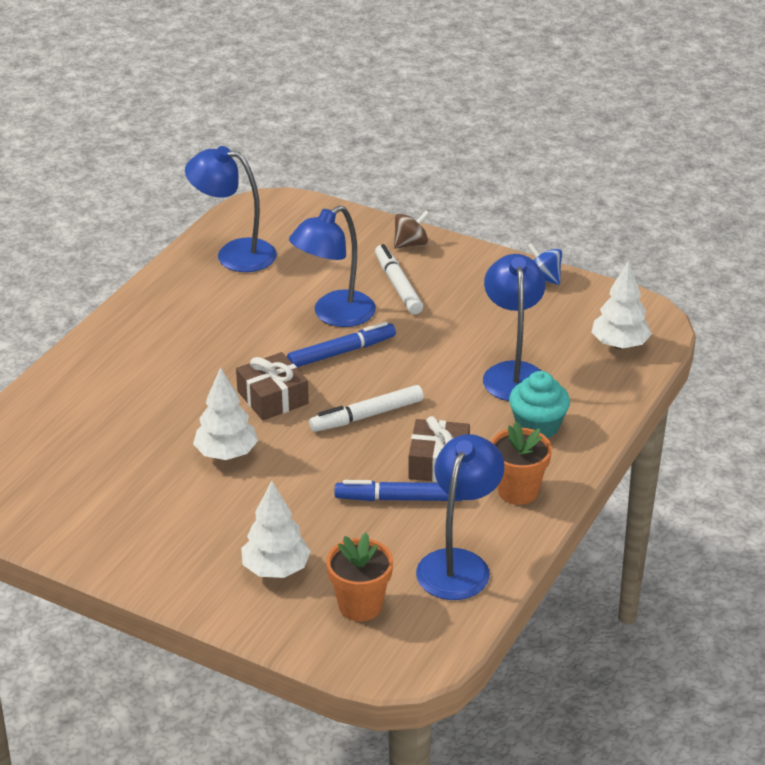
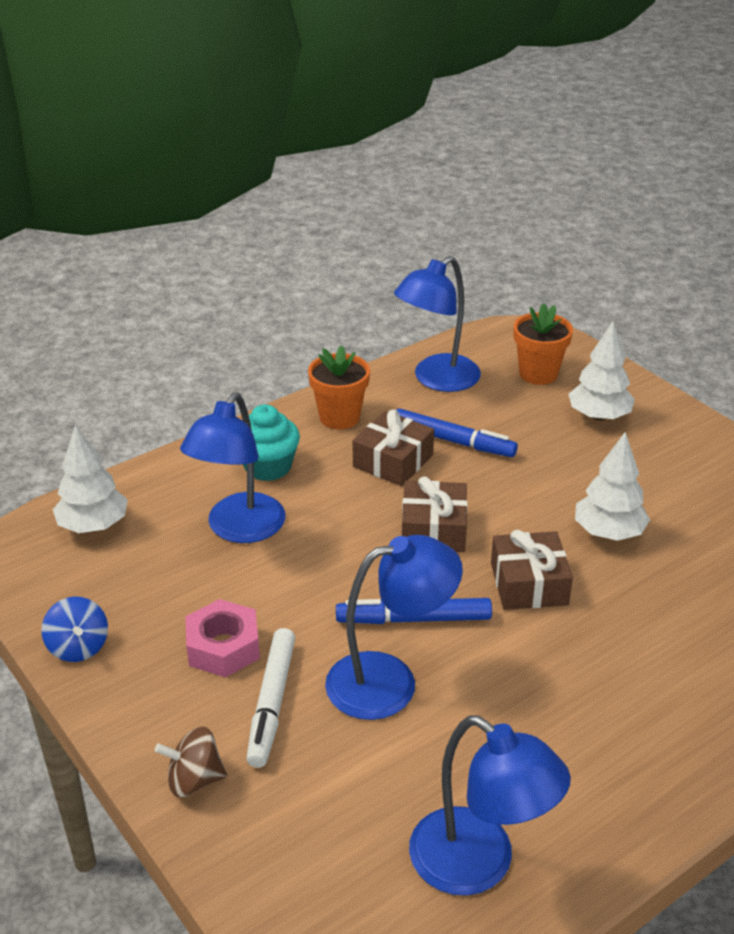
camera: 155 degrees left, 0 degrees up
white marker [309,385,424,432] -> brown gift [402,477,468,552]
none -> pink nut [185,599,260,677]

